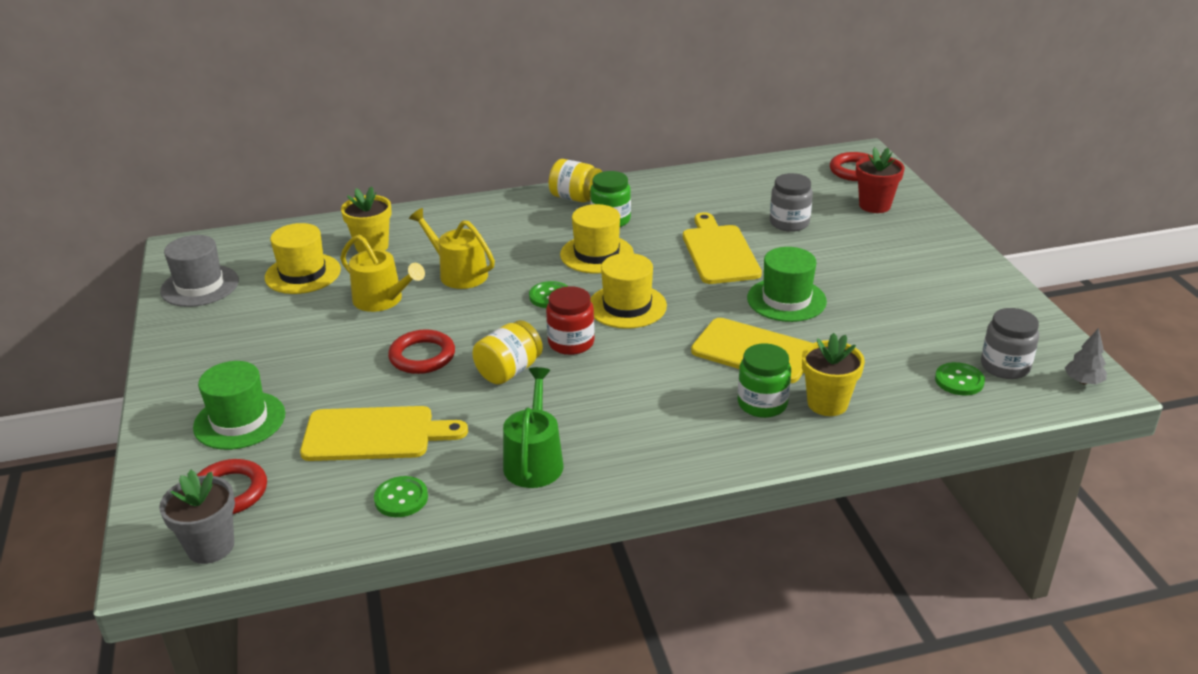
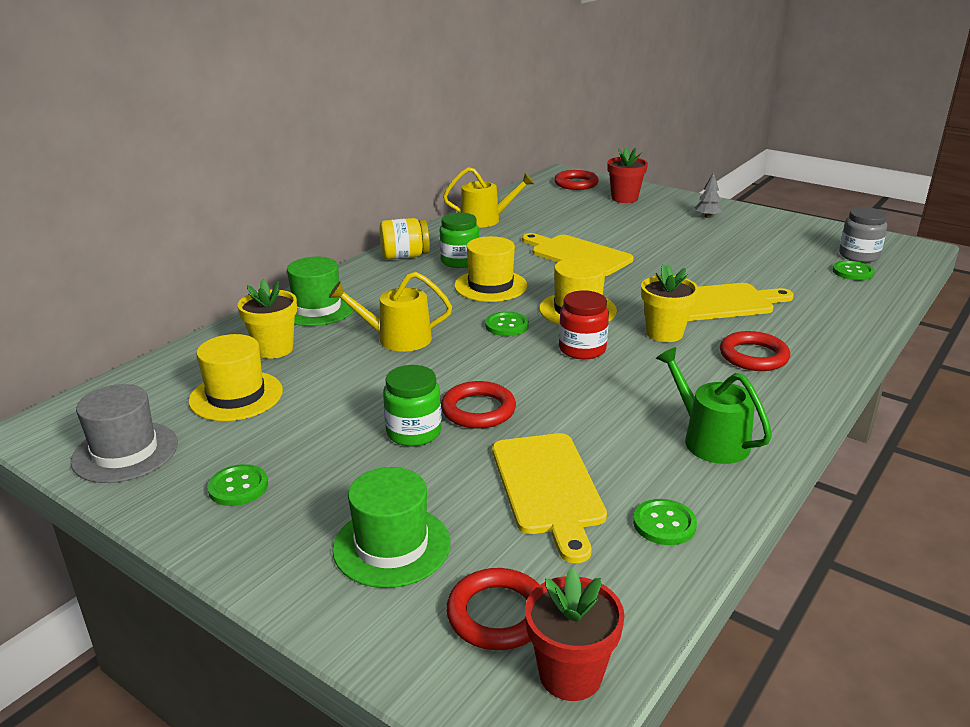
camera: 40 degrees left, 5 degrees down
grey flower pot [159,470,235,564] -> red flower pot [525,567,625,701]
yellow cutting board [300,406,468,461] -> yellow cutting board turned 120 degrees clockwise [492,433,607,563]
yellow watering can [340,235,425,312] -> yellow watering can moved to [443,167,534,228]
yellow jar [473,320,543,385] -> none
green jar [738,343,791,418] -> green jar moved to [383,365,442,446]
green hat [747,247,827,322] -> green hat moved to [287,257,354,326]
grey jar [770,173,813,232] -> none
yellow flower pot [802,333,865,416] -> yellow flower pot moved to [641,265,699,342]
grey tree [1065,328,1107,384] -> grey tree moved to [695,172,723,218]
none -> green button [207,464,268,506]
none -> red ring [720,331,790,371]

